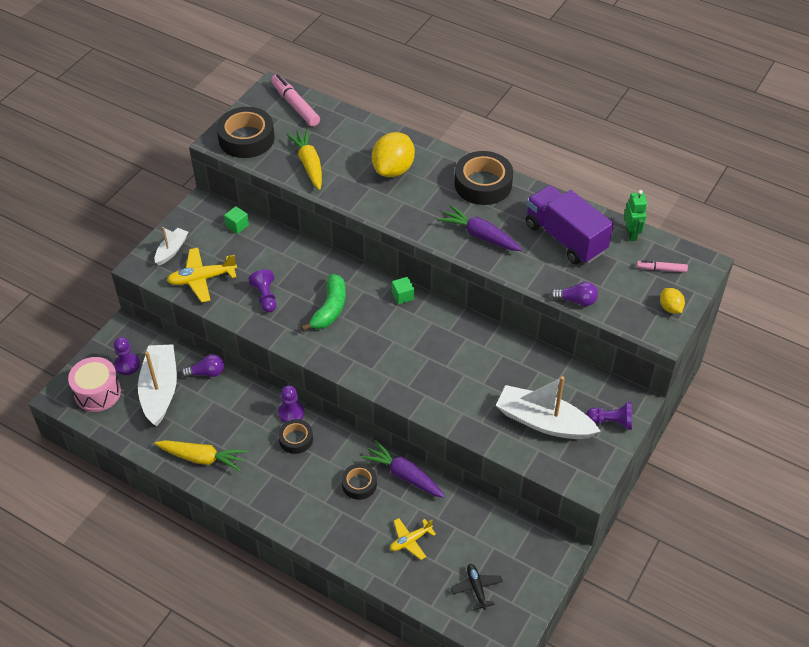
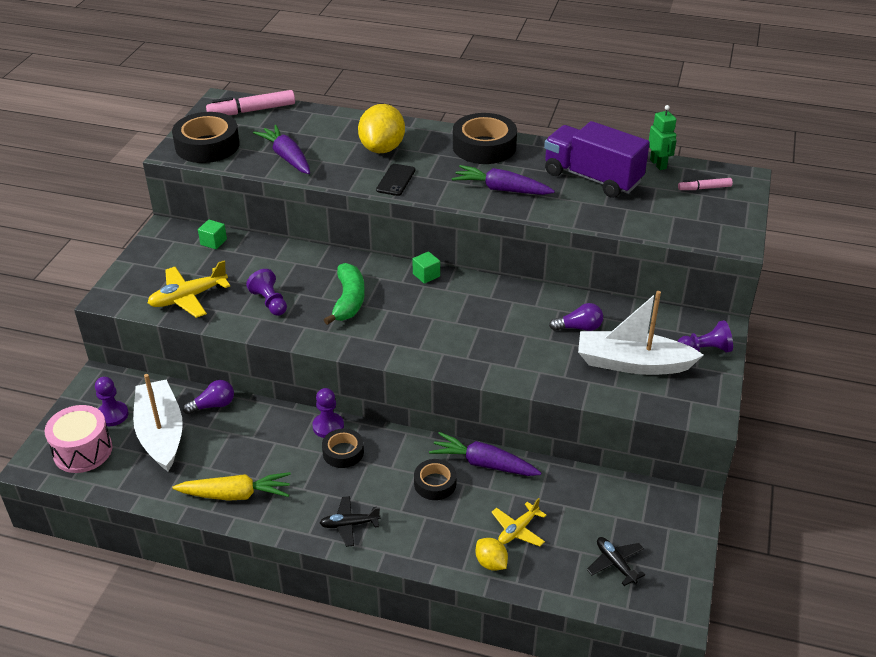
camera: 15 degrees left, 10 degrees down
white boat [155,227,188,265] -> none
pink marker [271,74,320,127] -> pink marker turned 60 degrees counterclockwise [206,90,295,115]
yellow carrot [286,129,322,190] -> purple carrot [253,125,310,174]
purple light bulb [550,282,598,306] -> purple light bulb moved to [549,303,603,331]
yellow lemon [660,288,685,313] -> yellow lemon moved to [476,538,508,571]
none -> black plane [320,496,381,547]
none -> black phone [376,164,415,196]

